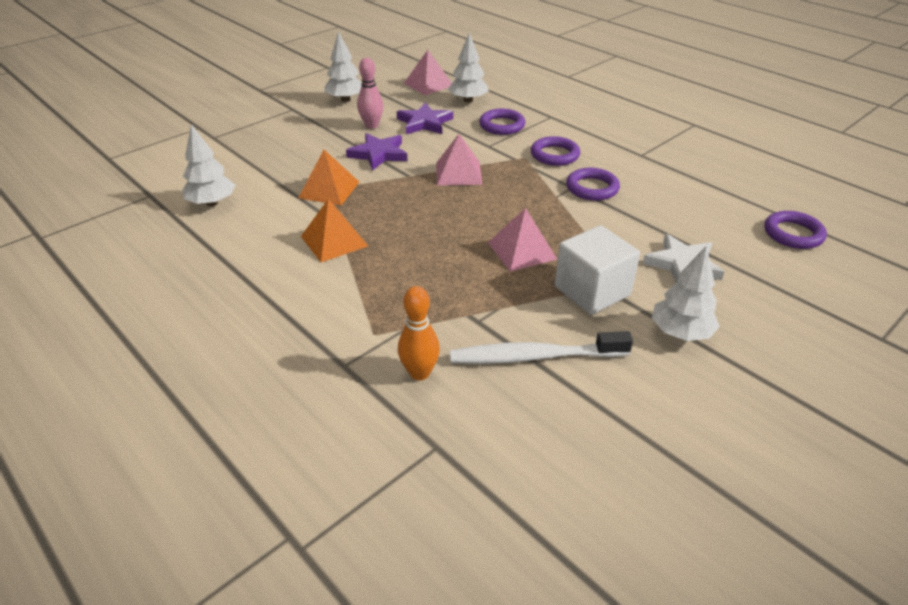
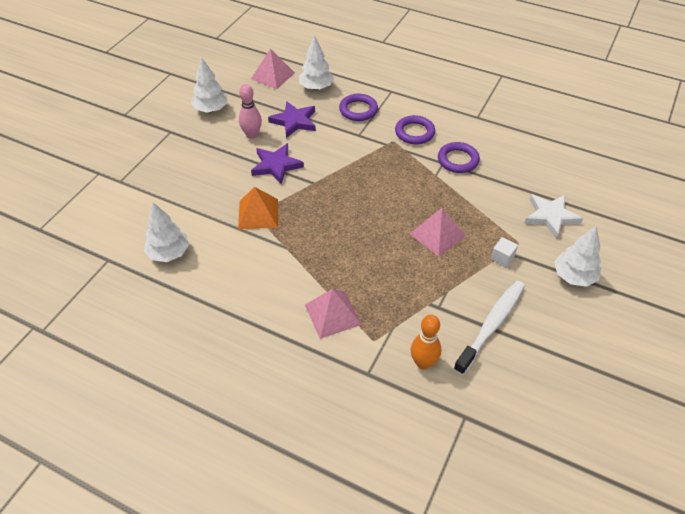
camera: 20 degrees left, 10 degrees up
orange pyramid [301,199,368,262] -> none
pink pyramid [436,134,482,186] -> pink pyramid moved to [305,289,362,339]
white toothbrush [450,331,633,364] -> white toothbrush turned 150 degrees clockwise [454,281,525,375]
white cube [555,225,640,315] -> white cube [491,237,518,267], size x0.45
purple ring [764,211,827,249] -> none

